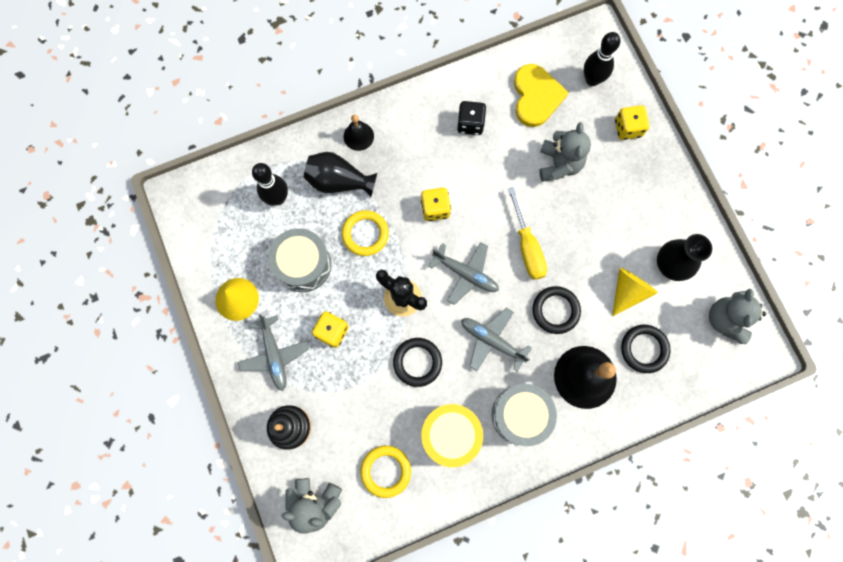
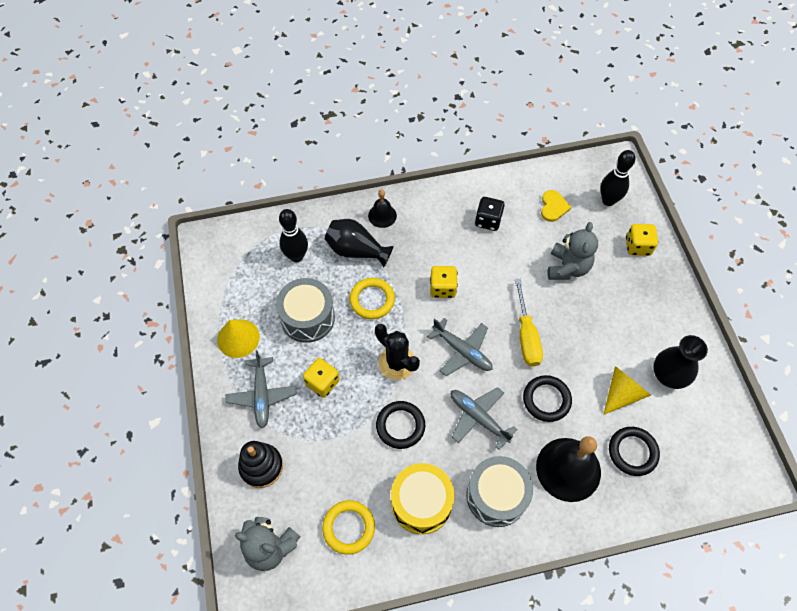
camera: 10 degrees right, 15 degrees down
yellow heart [514,64,569,127] -> yellow heart [541,190,572,222], size x0.59
grey teddy bear [709,289,766,344] -> none

